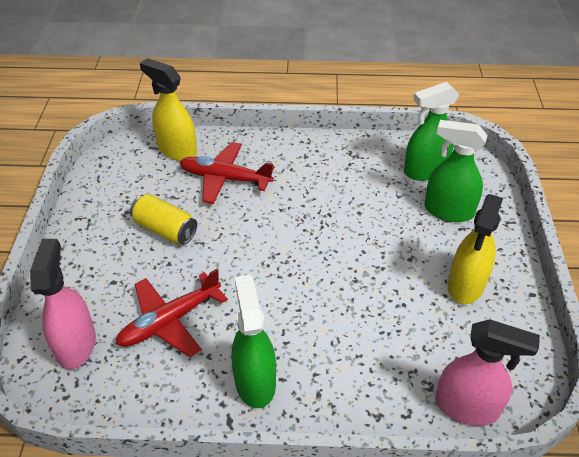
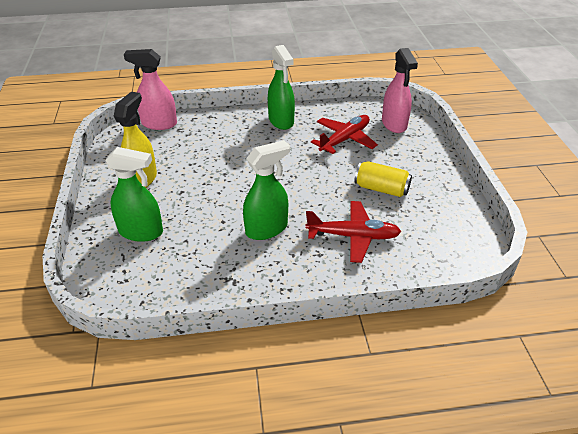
camera: 170 degrees right, 5 degrees down
yellow spray bottle [140,58,197,161] -> none
green spray bottle [404,82,459,181] -> green spray bottle moved to [243,140,290,240]

